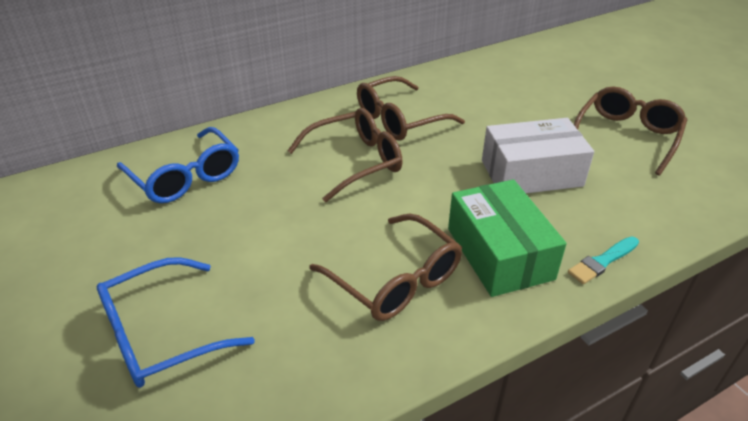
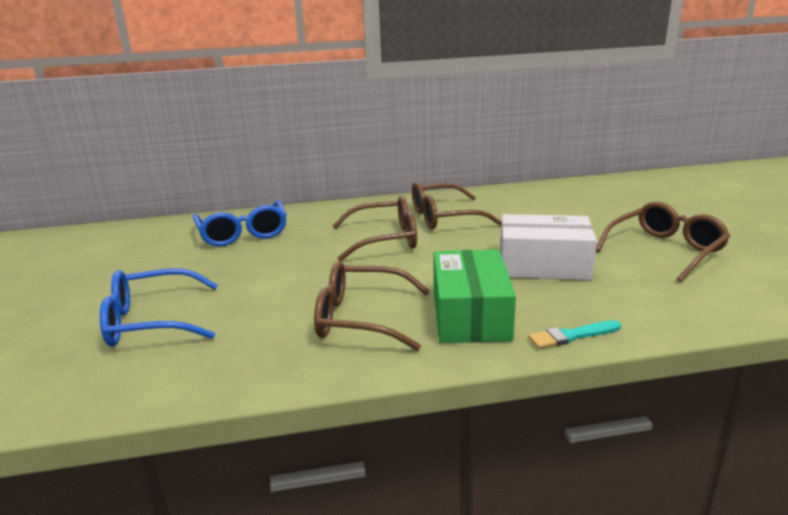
camera: 20 degrees right, 15 degrees down
brown glasses [309,214,462,321] -> brown glasses turned 120 degrees clockwise [314,261,430,351]

